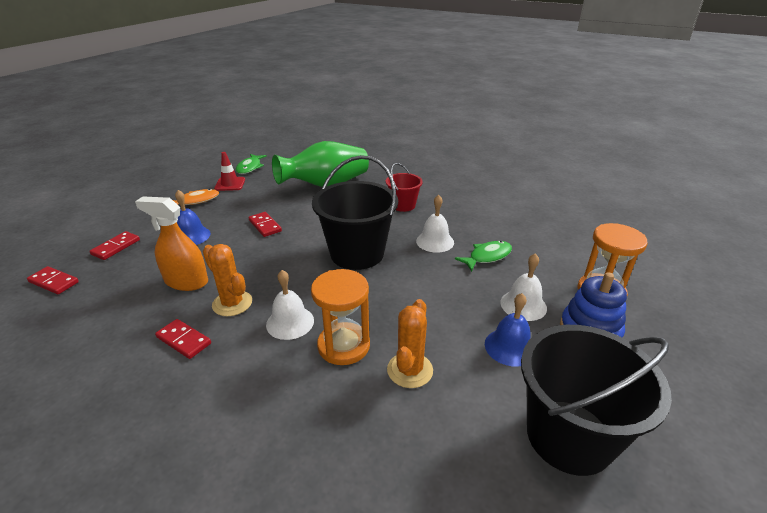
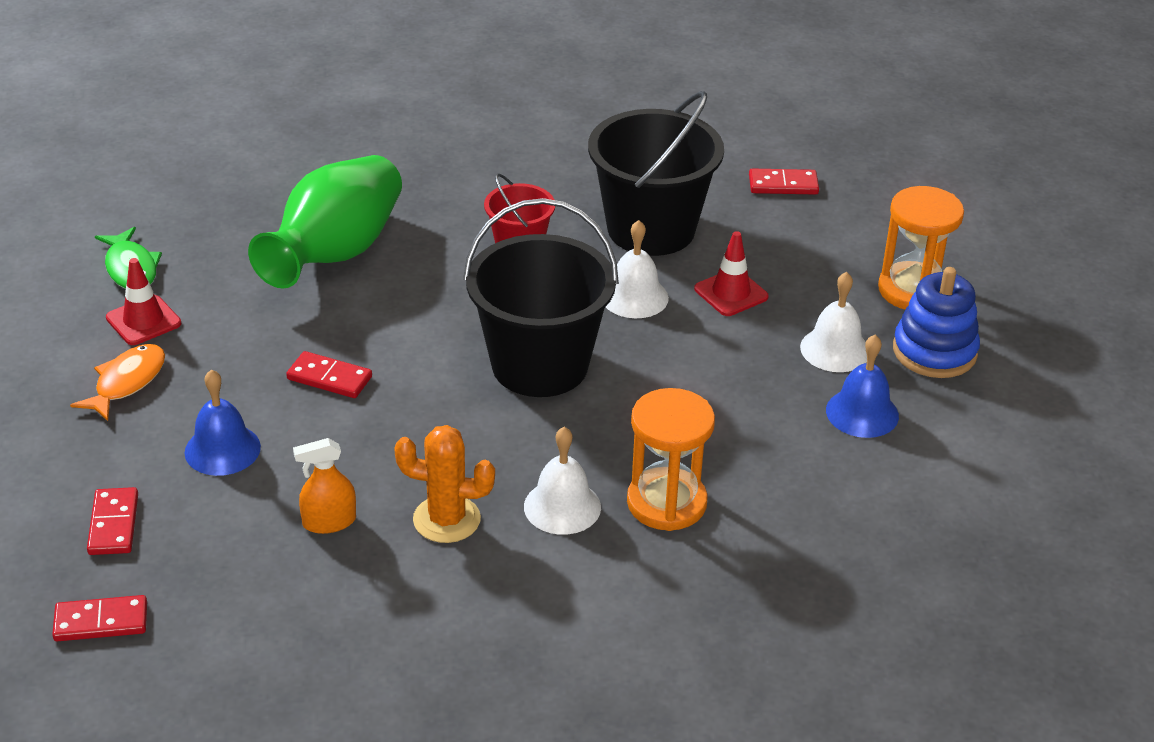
camera: 35 degrees left, 5 degrees up
orange spray bottle [135,196,208,291] -> orange spray bottle [293,438,356,534], size x0.63
red domino [155,319,211,359] -> red domino moved to [749,169,819,195]
orange cactus [387,299,433,388] -> none
green fish [455,241,512,272] -> red traffic cone [694,231,769,316]
black bucket [521,325,672,476] -> black bucket moved to [588,91,724,256]

